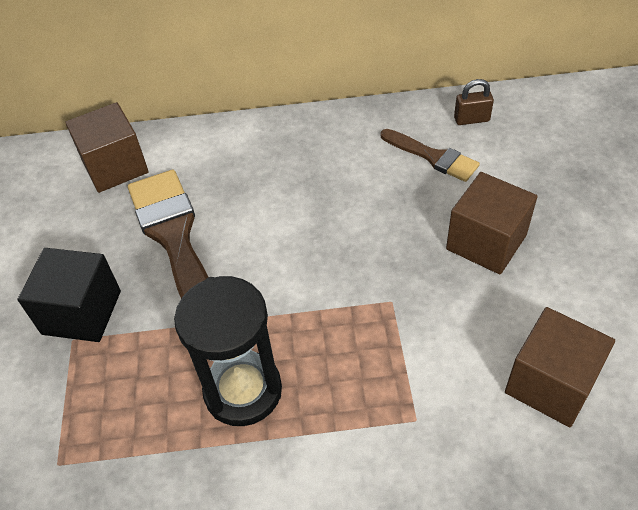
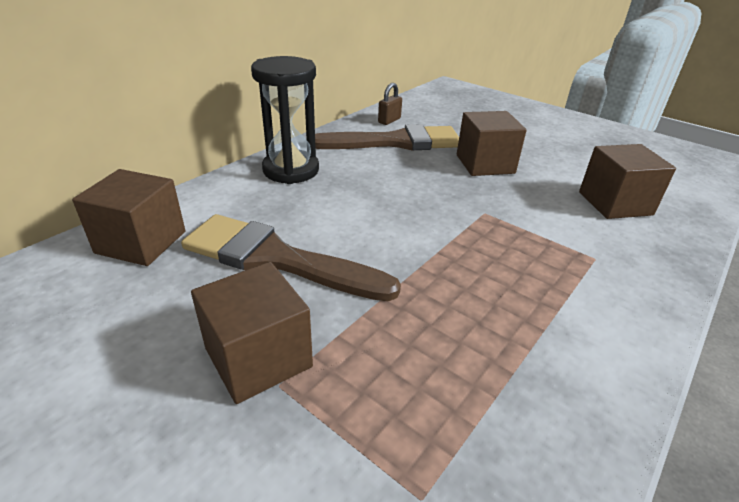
camera: 50 degrees left, 15 degrees down
black cube [18,248,121,342] -> brown cube [191,262,313,404]
black hourglass [174,276,282,426] -> black hourglass moved to [251,56,319,184]
brown brush [380,129,480,182] -> brown brush [315,124,459,151], size x1.78

